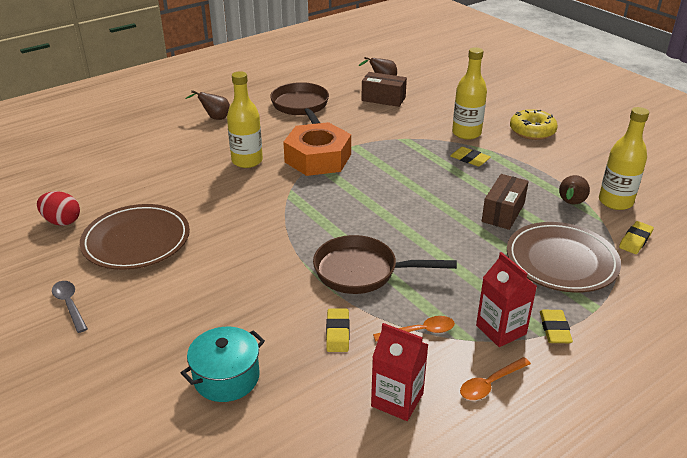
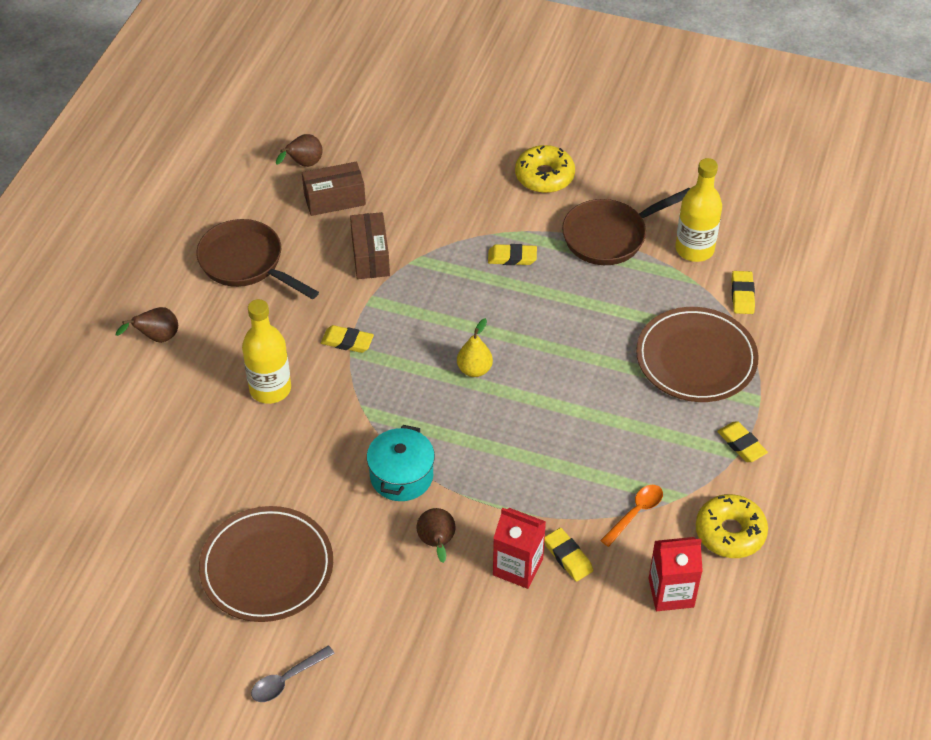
camera: 35 degrees left, 15 degrees up
red egg [37,191,80,226] -> none
grey spoon [52,281,88,333] -> grey spoon turned 60 degrees counterclockwise [251,646,335,702]
turquoise pot [181,327,265,402] -> turquoise pot moved to [367,425,435,501]
orange nut [283,122,351,176] -> yellow eraser [321,325,374,353]
brown pan [313,235,457,294] -> brown pan moved to [562,188,690,265]
yellow bottle [452,47,487,140] -> none
orange spoon [460,357,531,400] -> yellow donut [696,494,768,558]
red carton [476,252,537,347] -> red carton moved to [493,508,546,589]
brown box [482,174,529,230] -> brown box moved to [350,212,390,279]
brown pear [559,175,590,204] -> brown pear moved to [417,508,456,563]
none -> yellow pear [457,318,493,377]

